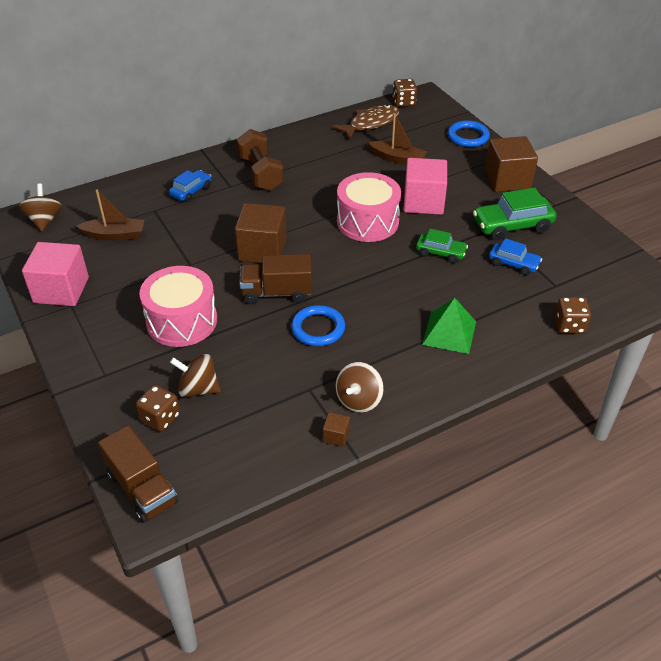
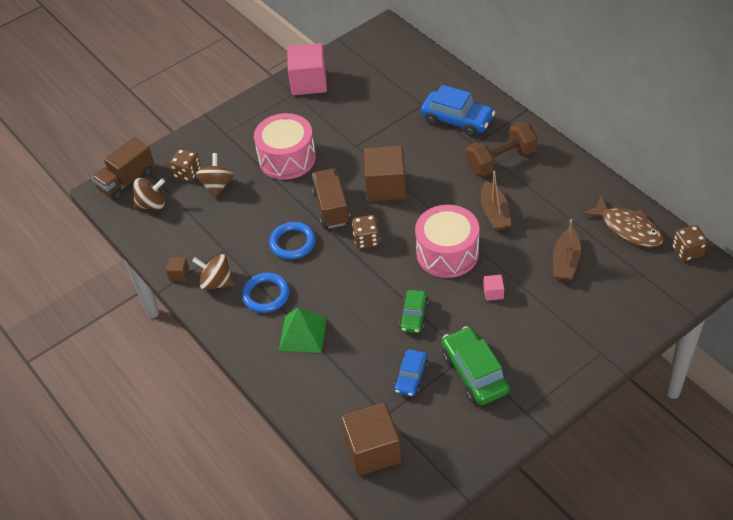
camera: 85 degrees right, 5 degrees up
brown spinning top [19,184,62,231] -> brown spinning top moved to [133,178,165,210]
brown boat [76,189,145,241] -> brown boat moved to [481,171,511,231]
blue car [169,170,211,202] -> blue car [421,85,495,137], size x1.66
pink cube [403,158,447,215] -> pink cube [483,275,504,301], size x0.43
blue ring [448,120,490,147] -> blue ring moved to [242,273,290,313]
brown cube [485,136,538,192] -> brown cube moved to [341,402,402,476]
brown dice [555,297,591,334] -> brown dice moved to [352,215,380,249]

